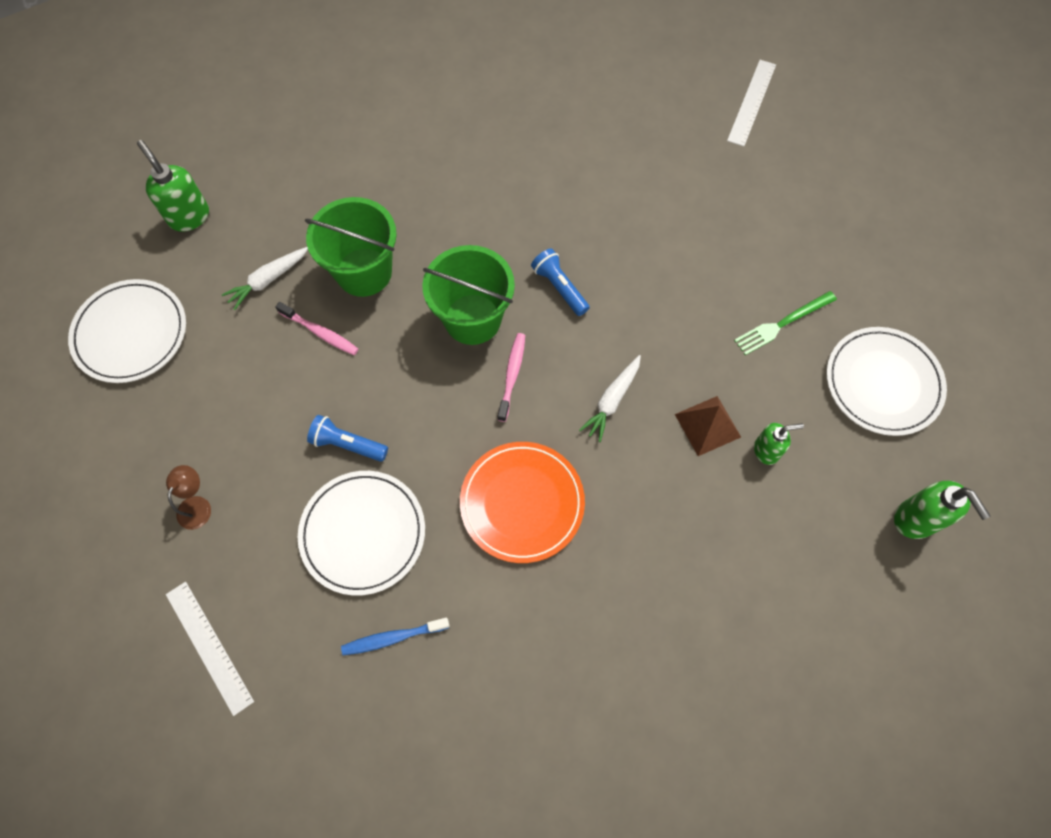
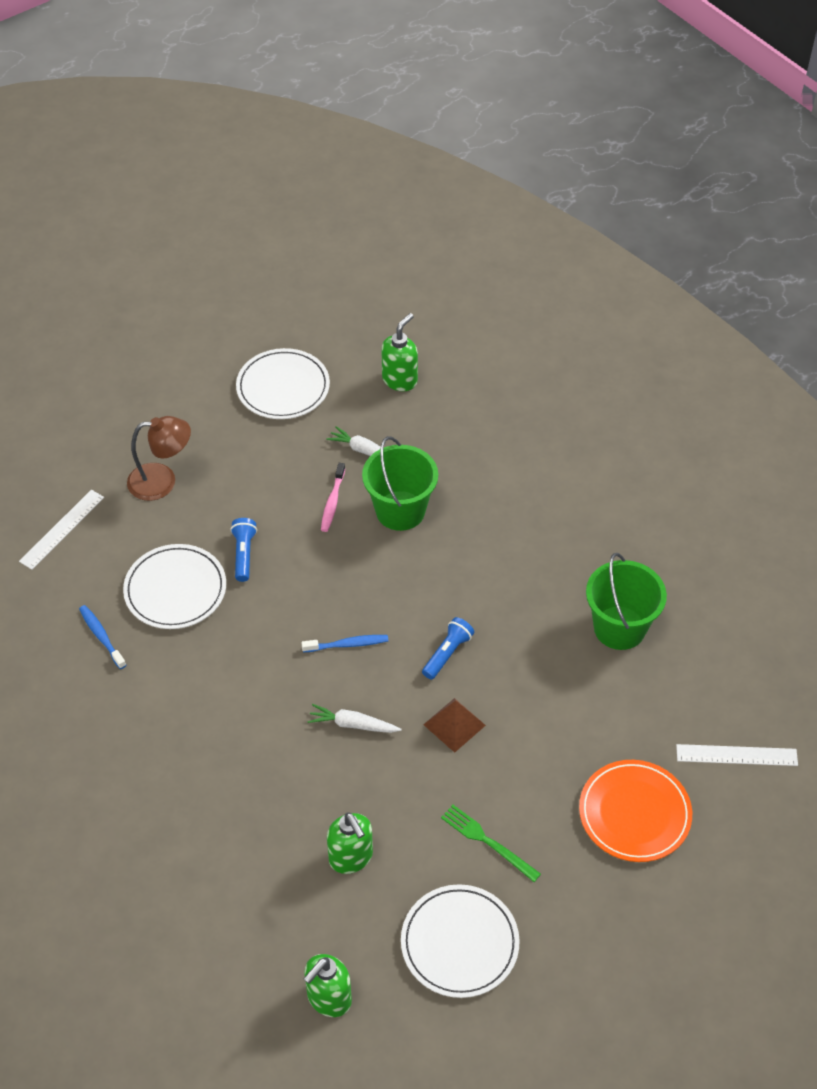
camera: 70 degrees right, 15 degrees down
brown lamp [166,465,211,530] -> brown lamp [127,416,191,501], size x1.79
green bucket [422,245,515,345] -> green bucket moved to [586,553,667,650]
orange plate [460,442,585,563] -> orange plate moved to [579,760,692,862]
pink toothbrush [497,333,525,422] -> blue toothbrush [301,635,388,652]
brown pyramid [675,396,741,456] -> brown pyramid moved to [423,698,486,753]
green soap dispenser [754,423,804,465] -> green soap dispenser [327,812,373,874], size x1.55

